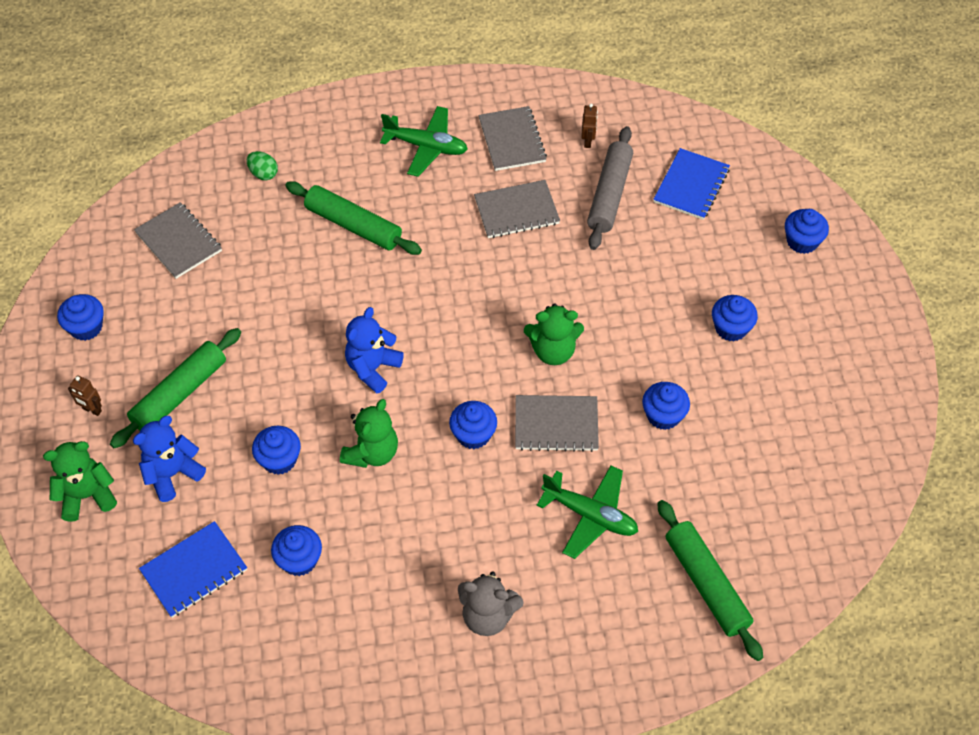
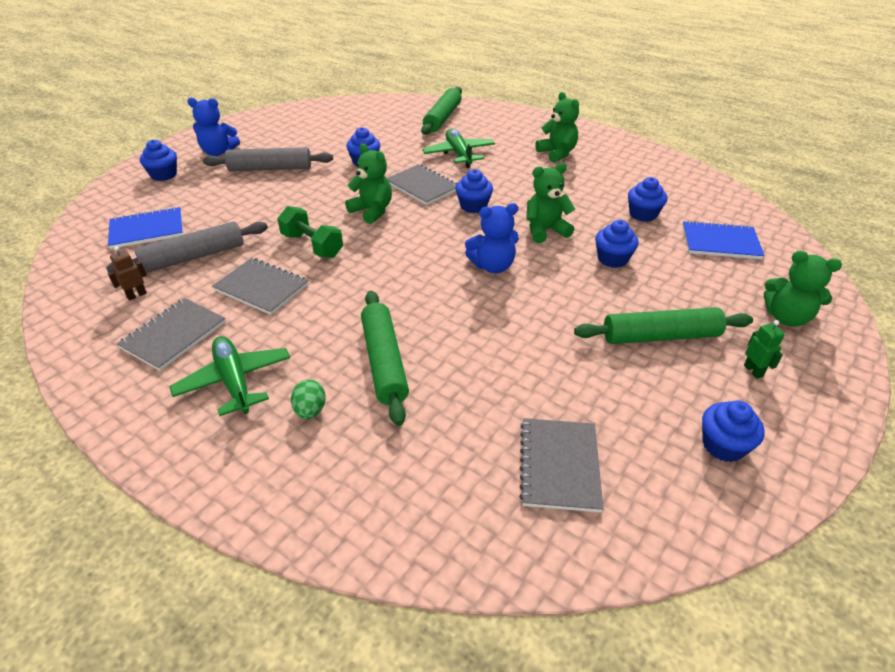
camera: 135 degrees left, 15 degrees down
brown robot [68,375,102,416] -> green robot [744,320,785,379]
blue teddy bear [133,416,206,502] -> blue teddy bear moved to [187,98,240,156]
green egg [247,151,278,180] -> green egg moved to [291,379,326,419]
grey teddy bear [458,571,524,636] -> green teddy bear [535,92,579,163]
blue cupcake [712,295,758,341] -> grey rolling pin [203,147,333,171]
none -> green dumbbell [277,206,343,258]

